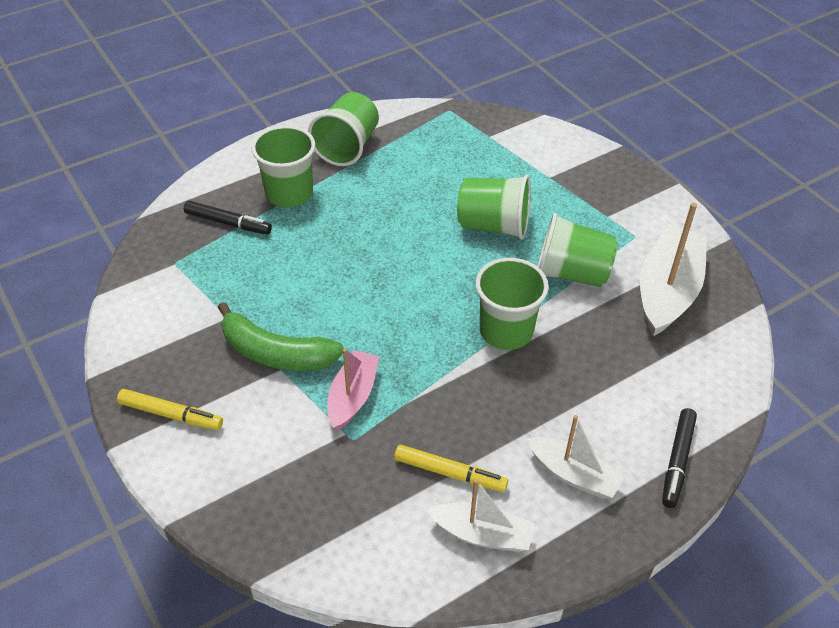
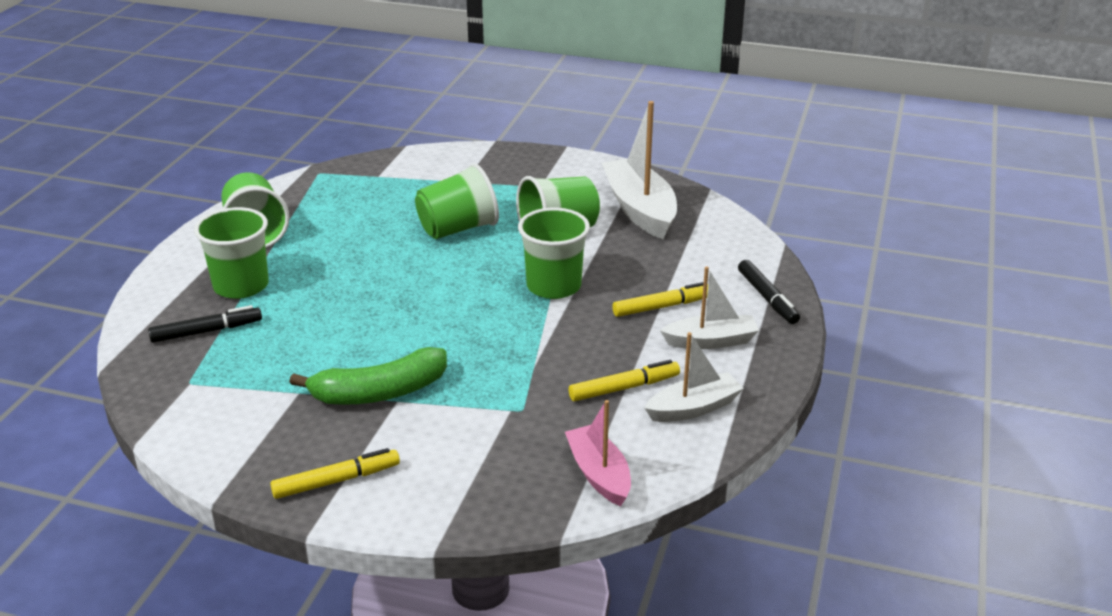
camera: 40 degrees left, 15 degrees down
pink boat [328,349,379,431] -> pink boat moved to [565,400,631,506]
none -> yellow marker [612,282,708,317]

